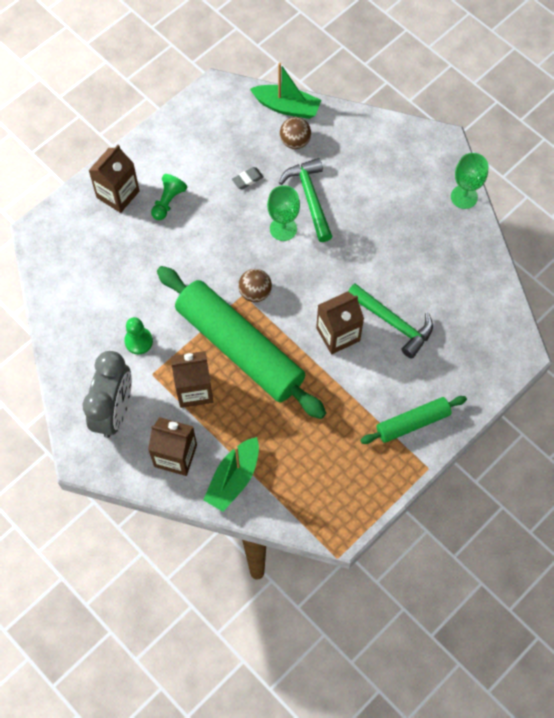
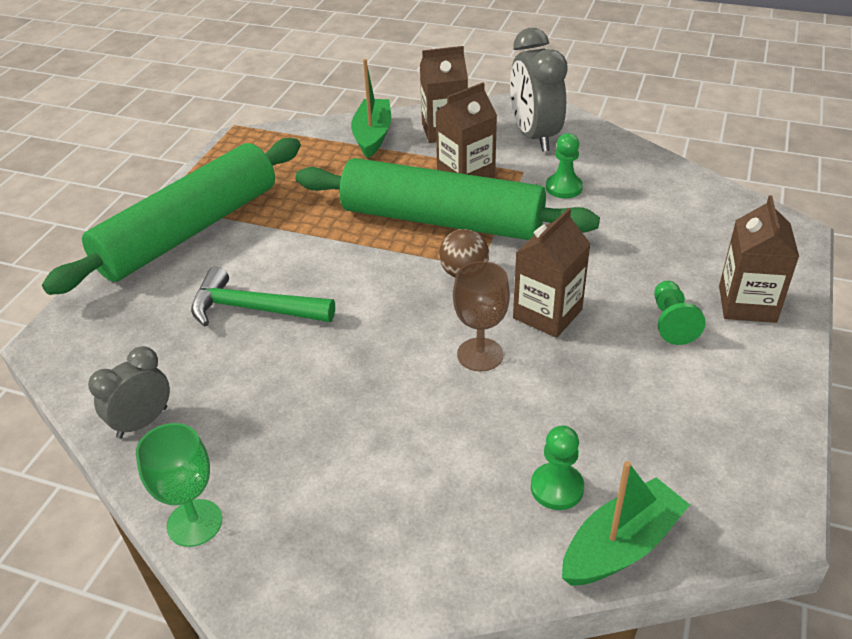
camera: 155 degrees right, 25 degrees down
grey eraser [232,167,264,189] -> none
green boat [250,63,321,119] -> green boat turned 150 degrees clockwise [562,461,690,586]
green goblet [267,185,300,241] -> brown goblet [453,261,510,372]
green hammer [279,158,333,242] -> none
brown ball [280,117,311,149] -> green pawn [531,425,584,510]
brown carton [316,291,364,354] -> brown carton moved to [513,208,590,338]
green rolling pin [360,396,467,444] -> green rolling pin [42,138,301,295], size x2.02
none -> grey clock [88,346,170,438]

